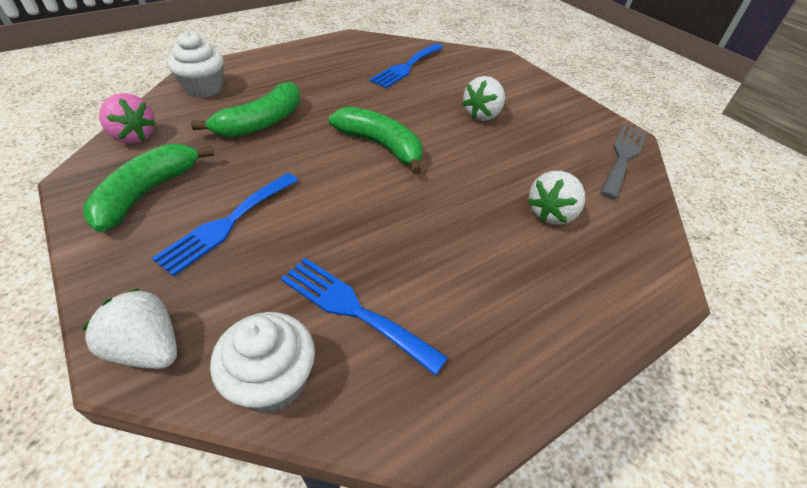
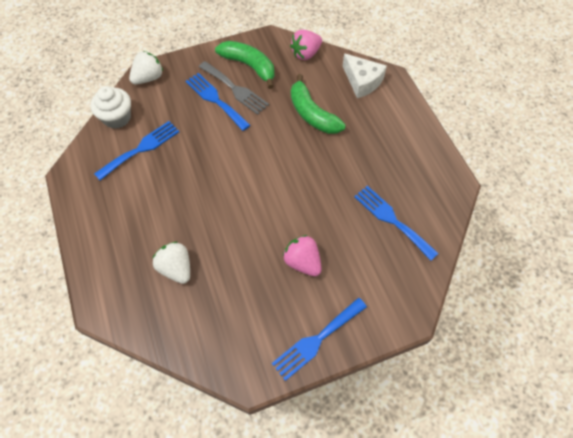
camera: 105 degrees right, 15 degrees up
white cupcake [167,31,224,98] -> white cheese [343,53,387,98]
green banana [329,107,423,175] -> none
white strawberry [462,76,505,121] -> pink strawberry [283,235,322,276]
grey fork [600,124,647,199] -> grey fork moved to [199,61,269,115]
none -> blue fork [272,298,367,381]

